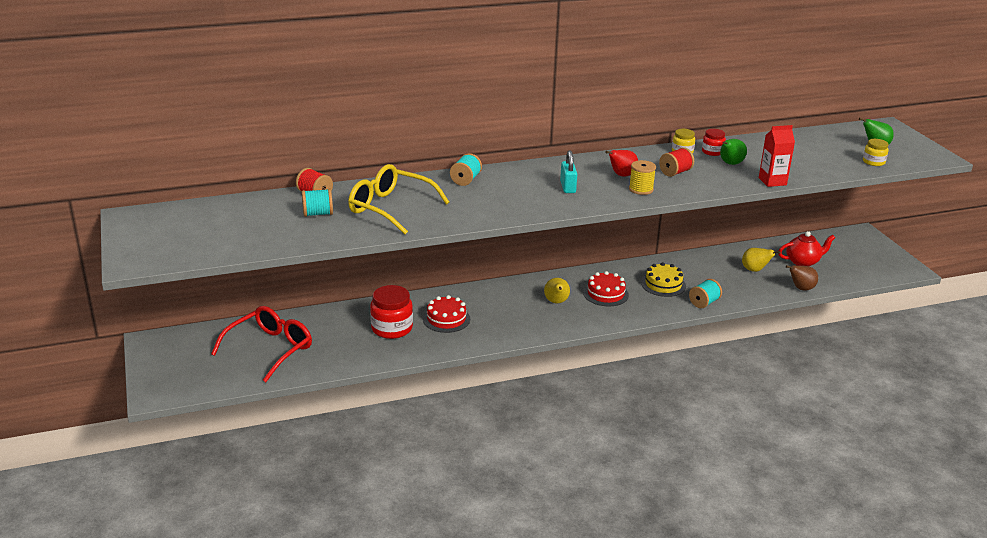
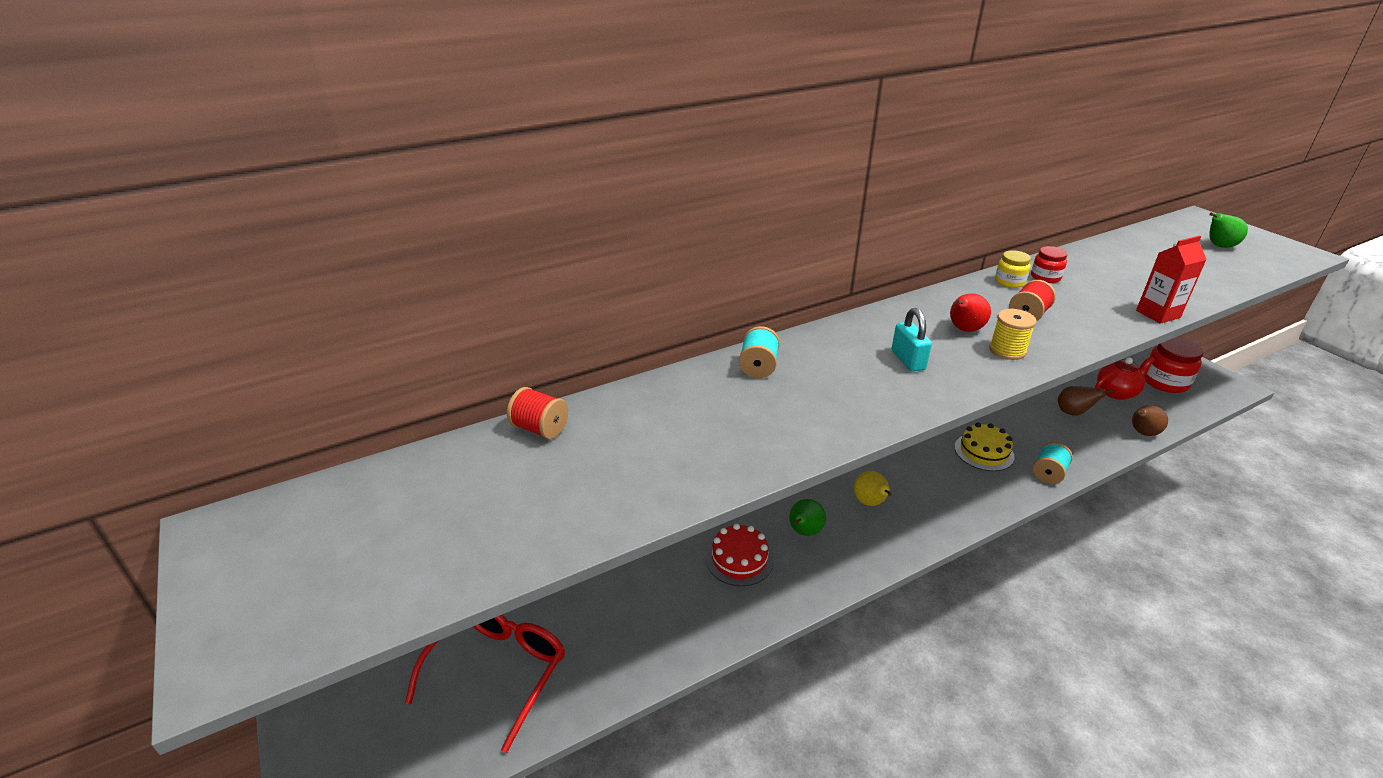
camera: 10 degrees left, 5 degrees up
turquoise spool [302,189,333,217] -> none
yellow glasses [348,164,449,234] -> none
red jar [370,285,413,339] -> red jar moved to [1144,337,1203,393]
red cake [583,271,629,306] -> none
green pear [720,139,747,165] -> green pear moved to [789,499,826,536]
yellow pear [742,248,781,272] -> brown pear [1058,386,1114,416]
yellow jar [863,139,889,166] -> none

